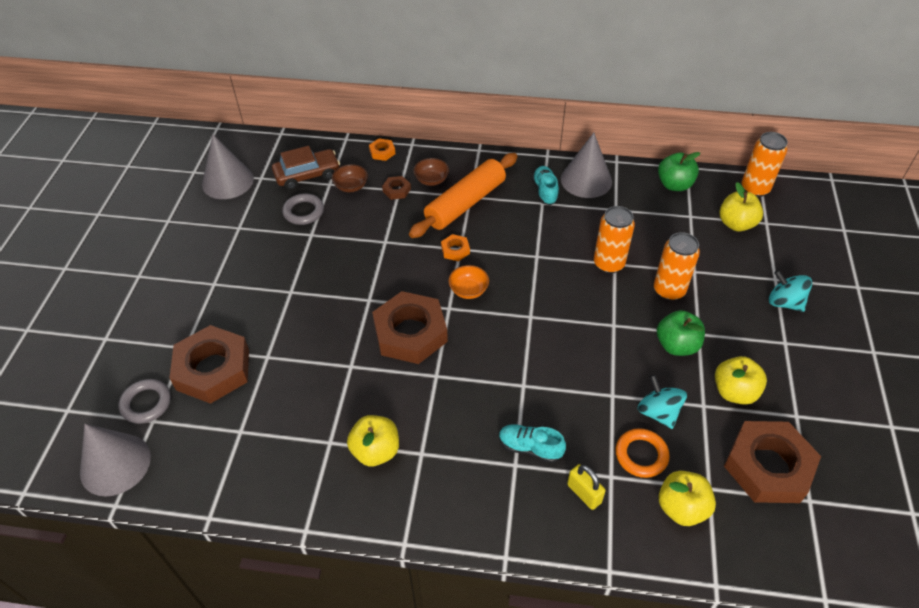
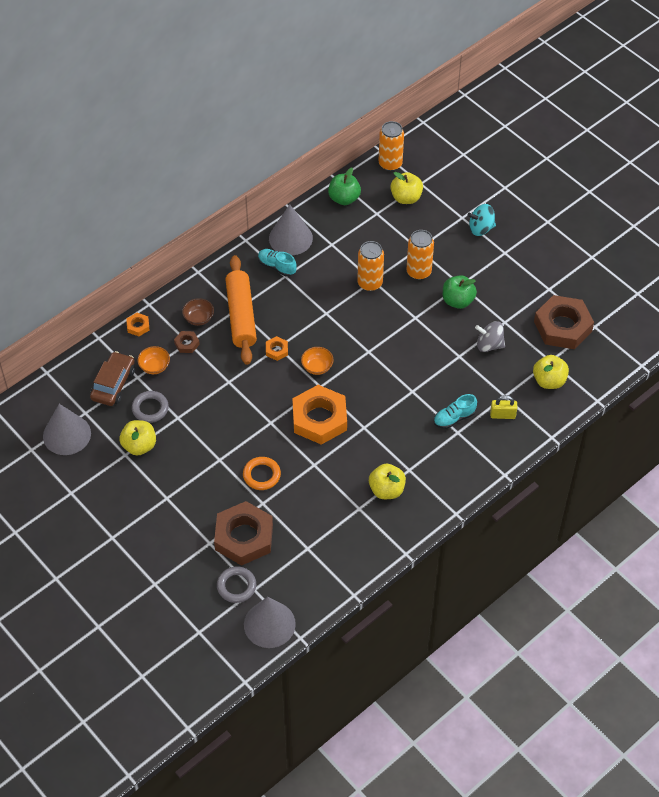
camera: 50 degrees left, 5 degrees up
brown bowl [332,164,368,192] -> orange bowl [137,346,170,374]
brown nut [372,291,448,364] -> orange nut [292,385,347,445]
orange ring [615,428,670,478] -> orange ring moved to [243,457,281,490]
turquoise spinning top [638,375,687,429] -> grey spinning top [475,321,505,352]
yellow apple [715,356,767,405] -> yellow apple moved to [120,420,156,455]

